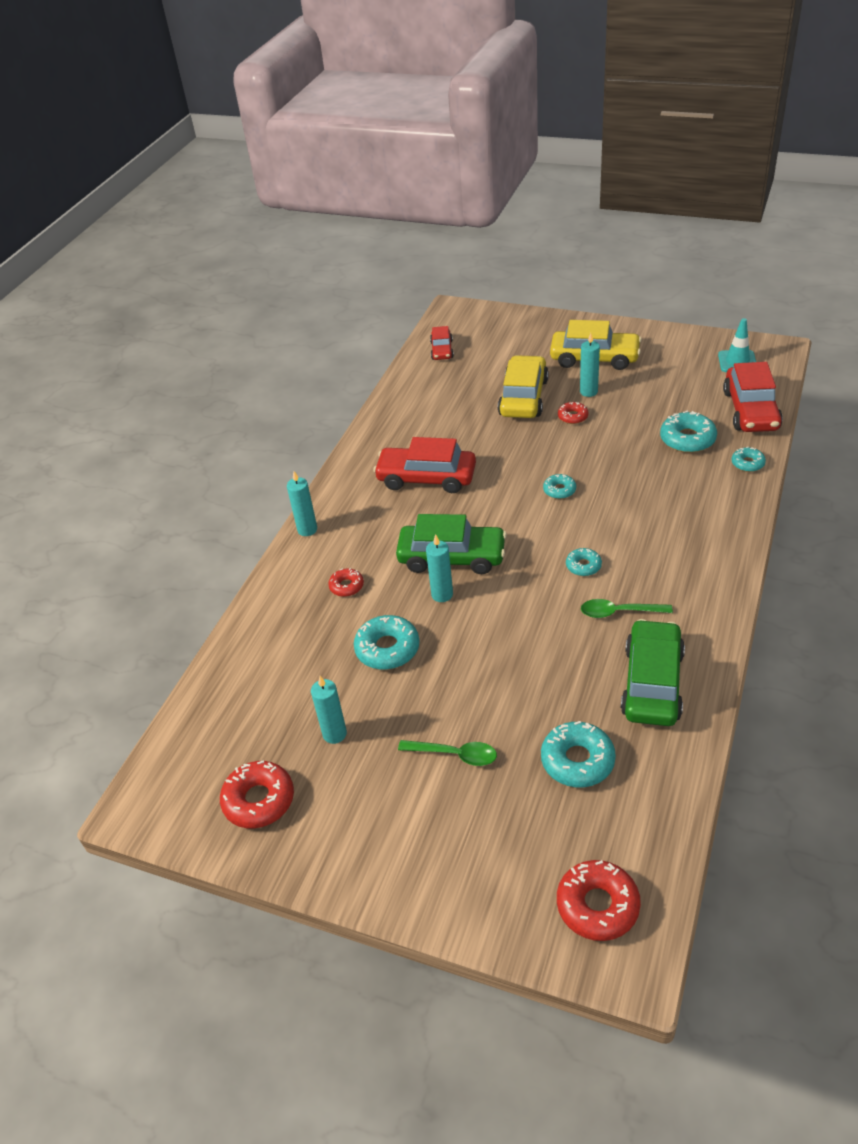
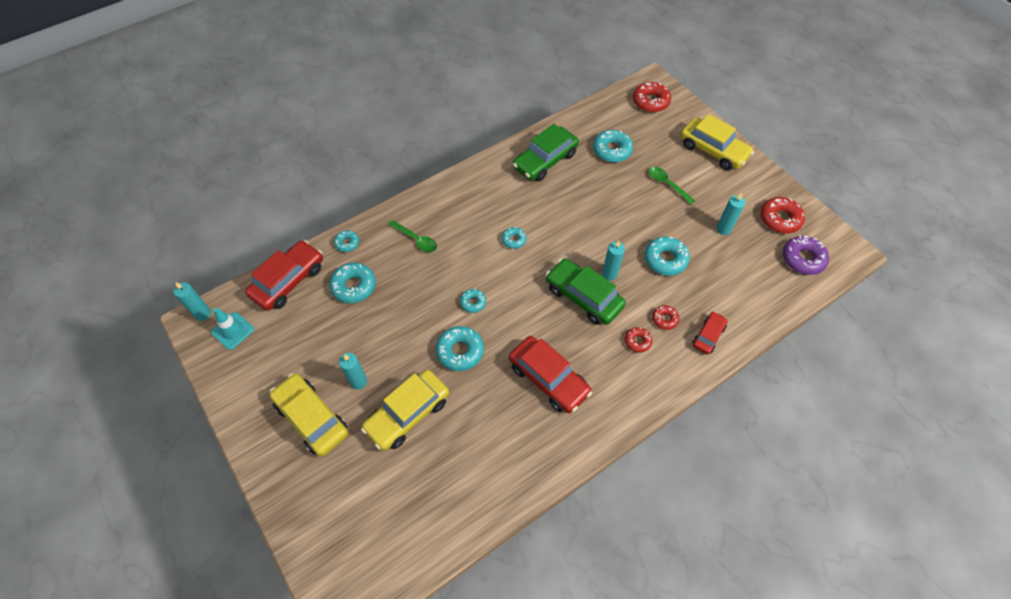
camera: 150 degrees left, 15 degrees up
turquoise candle [287,471,317,536] -> turquoise candle moved to [173,282,211,321]
red car [430,326,454,360] -> red car moved to [692,311,728,355]
red donut [558,402,589,424] -> red donut moved to [625,327,652,353]
green spoon [581,599,673,618] -> green spoon moved to [388,220,437,252]
none -> turquoise donut [436,326,484,371]
none -> yellow car [680,114,754,170]
none -> purple donut [783,235,829,275]

